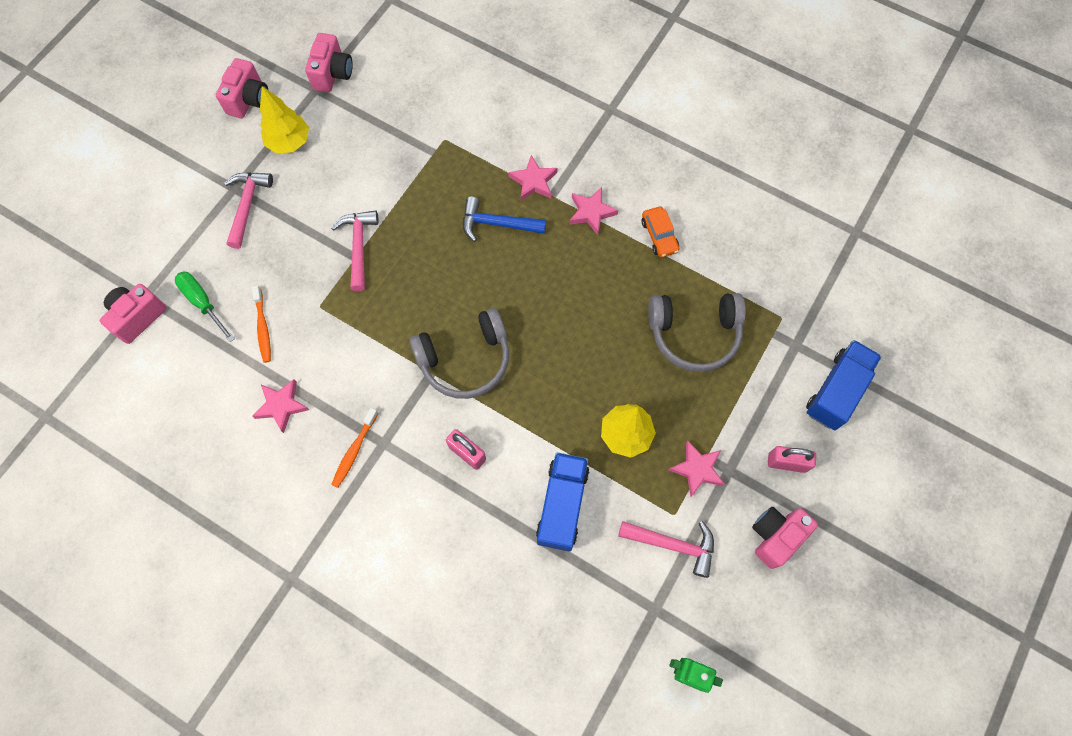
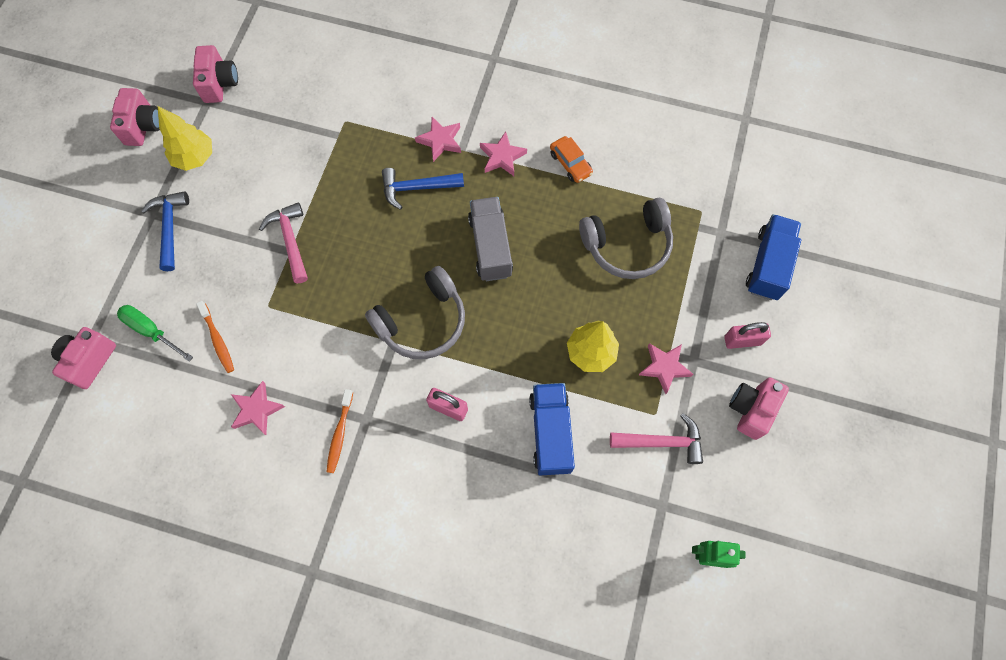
camera: 15 degrees left, 0 degrees up
pink hammer [225,172,273,249] -> blue hammer [141,191,189,271]
none -> grey truck [468,197,513,281]

